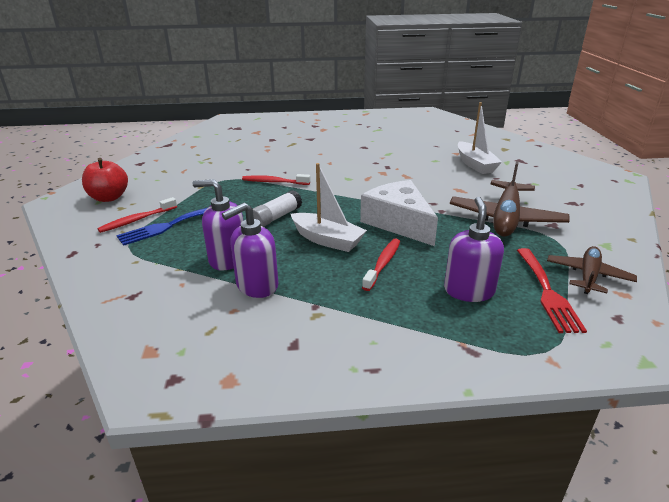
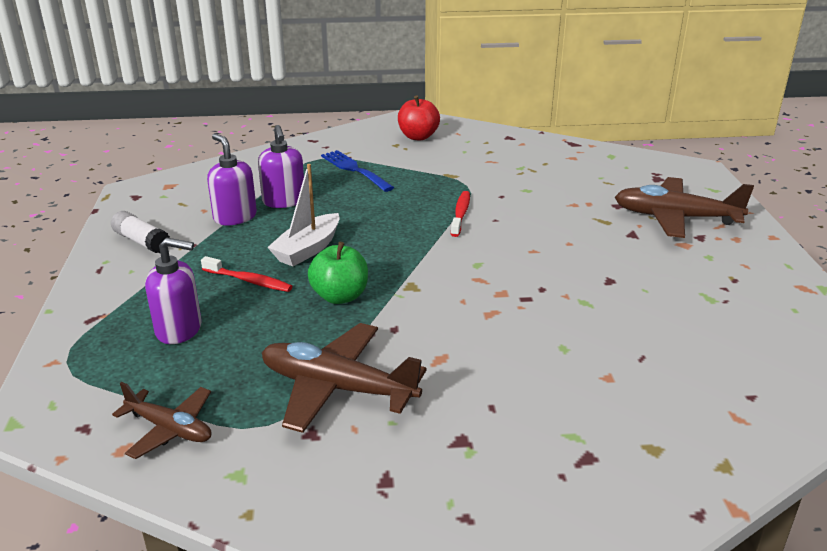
camera: 90 degrees right, 0 degrees up
red toothbrush [97,197,177,233] -> none
purple soap dispenser [193,179,243,271] -> purple soap dispenser turned 150 degrees clockwise [258,125,304,208]
white glue stick [253,190,302,227] -> white glue stick moved to [111,211,170,253]
white cheese [360,180,438,246] -> green apple [308,242,368,304]
white boat [458,102,502,174] -> none
red fork [517,248,587,333] -> none
none -> brown plane [615,177,754,238]

